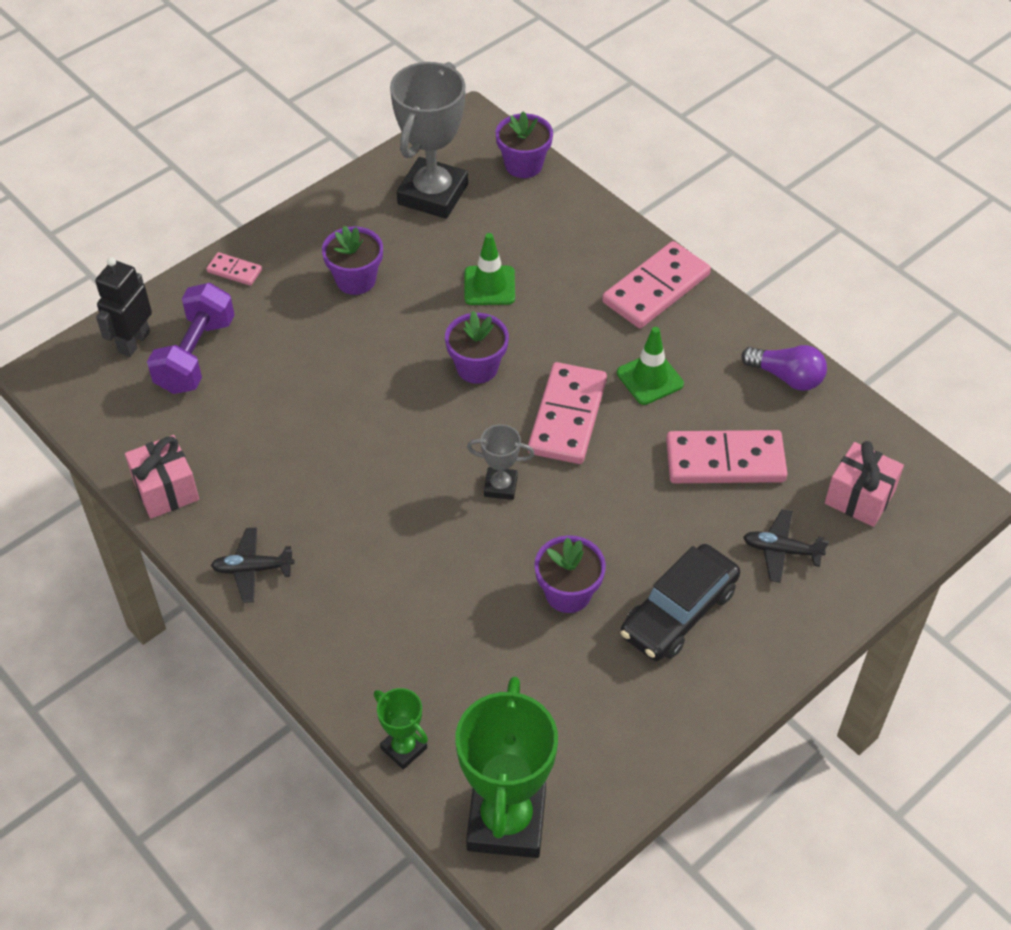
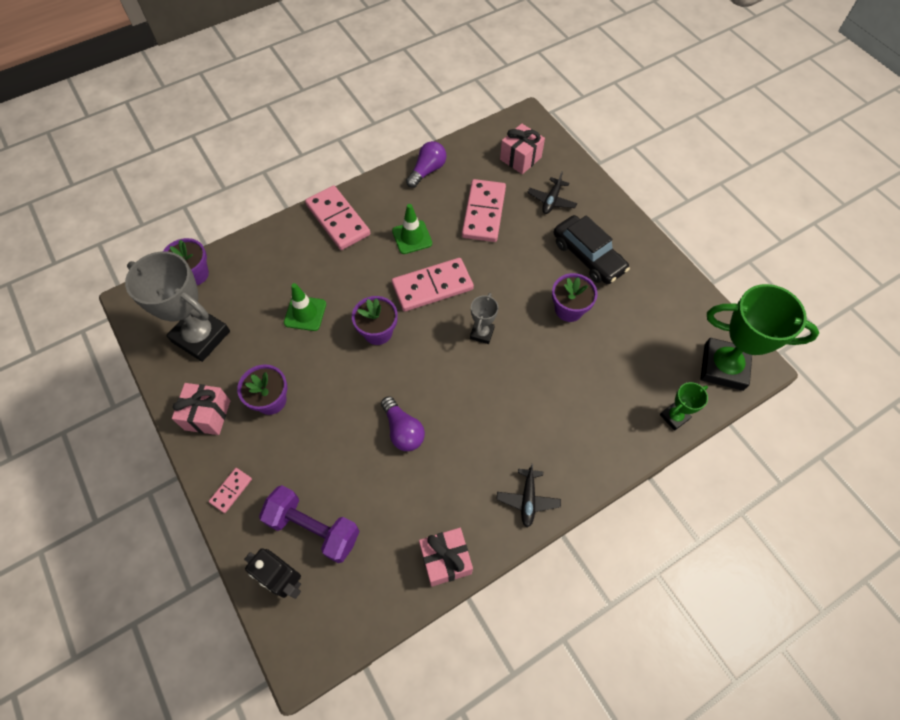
camera: 80 degrees left, 10 degrees up
pink domino [528,362,607,464] -> pink domino turned 45 degrees counterclockwise [392,258,474,312]
none -> pink gift [172,383,230,435]
none -> purple light bulb [381,396,425,451]

